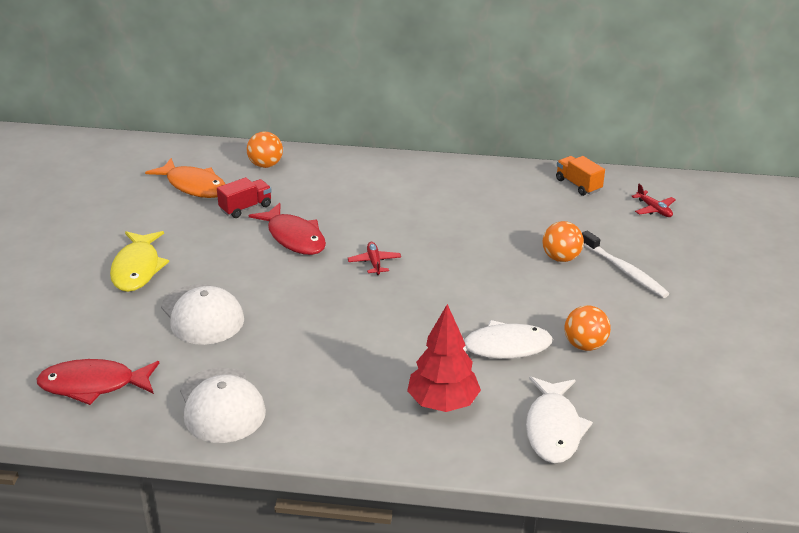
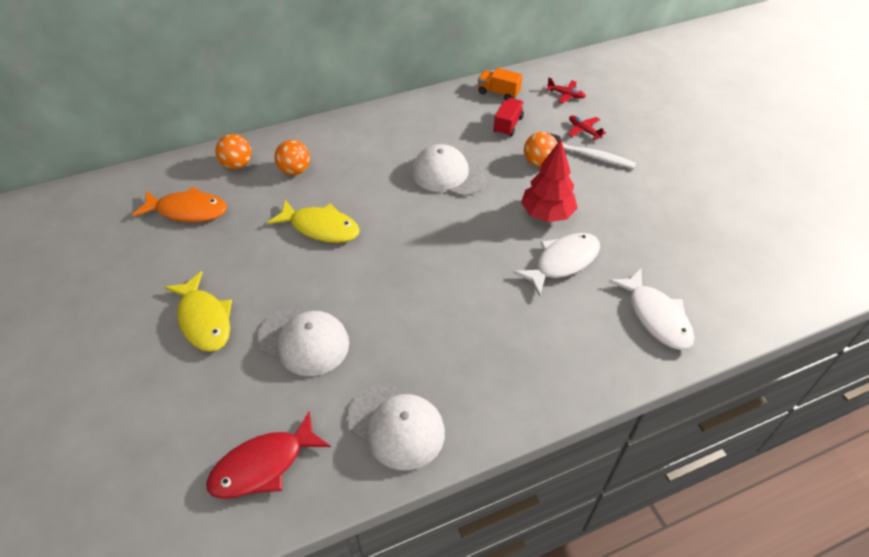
camera: 30 degrees left, 15 degrees up
red truck [217,177,272,218] -> red truck moved to [493,98,524,137]
red fish [249,203,326,255] -> yellow fish [267,200,360,243]
red plane [348,242,401,275] -> red plane moved to [568,115,606,140]
red tree [407,304,481,412] -> red tree moved to [521,139,577,222]
orange ball [565,305,611,351] -> orange ball moved to [275,140,310,175]
none -> white cap [412,144,488,196]

